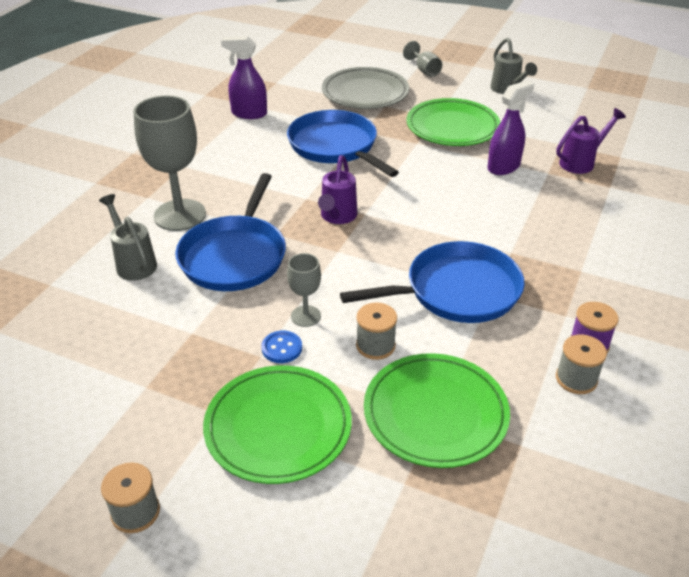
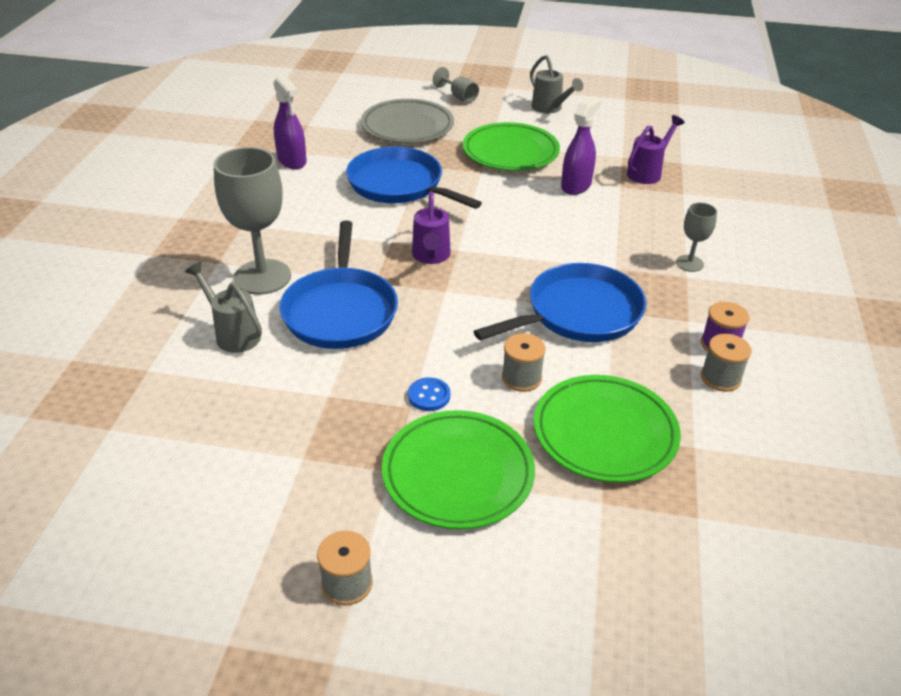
camera: 15 degrees left, 0 degrees up
purple spray bottle [221,36,267,119] -> purple spray bottle turned 120 degrees counterclockwise [273,75,307,169]
grey goblet [287,253,321,327] -> grey goblet moved to [676,203,717,272]

